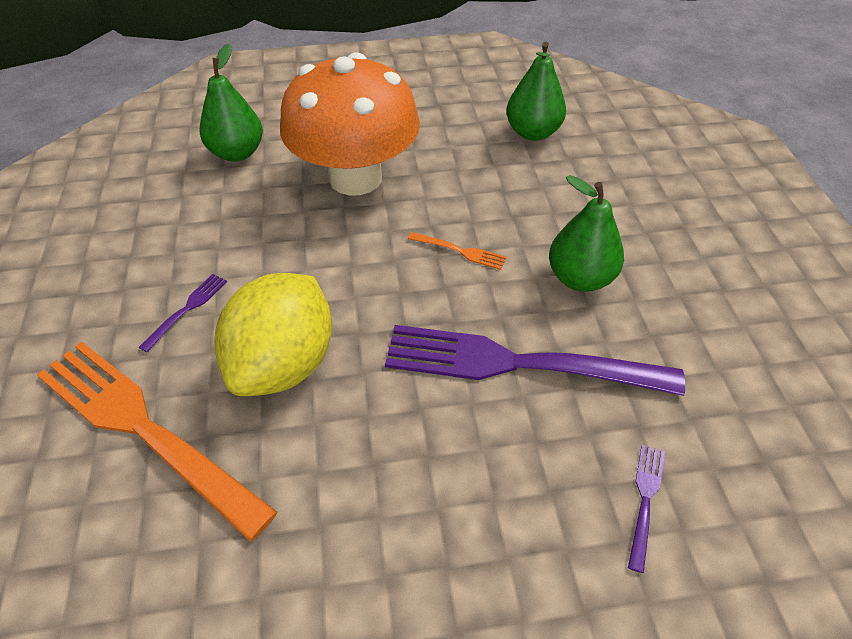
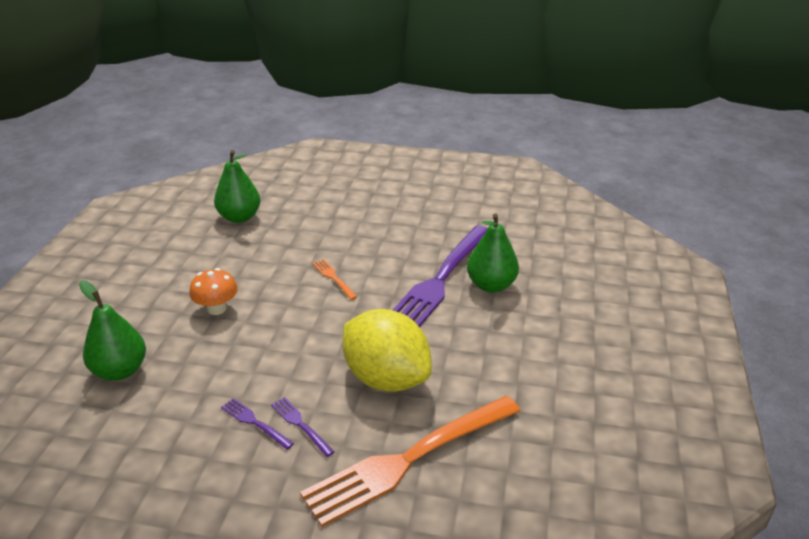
camera: 70 degrees left, 15 degrees down
orange mushroom [280,52,420,195] -> orange mushroom [189,268,238,315], size x0.42
orange fork [408,232,507,270] -> orange fork turned 75 degrees counterclockwise [313,259,357,300]
green pear [549,175,624,292] -> green pear moved to [467,213,519,293]
purple fork [628,445,665,573] -> purple fork moved to [221,398,294,450]

